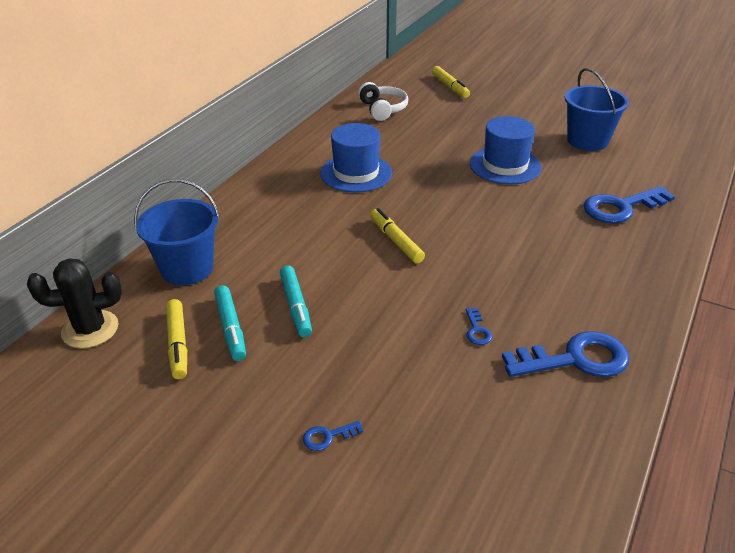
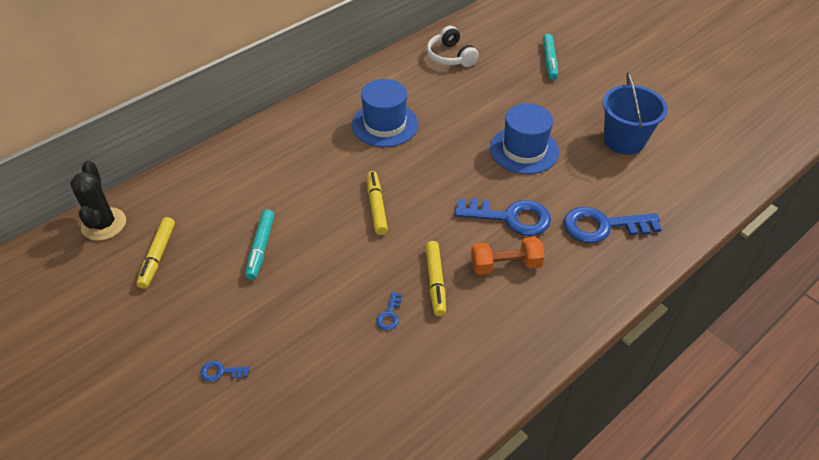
camera: 20 degrees right, 10 degrees up
black cactus [27,258,122,348] -> black cactus turned 75 degrees clockwise [70,161,126,241]
blue bucket [134,179,220,285] -> none
turquoise marker [214,285,246,361] -> turquoise marker moved to [543,34,558,80]
white headphones [358,82,408,121] -> white headphones turned 150 degrees clockwise [427,26,479,67]
yellow marker [432,66,470,98] -> yellow marker moved to [426,241,446,316]
blue key [502,331,629,377] -> blue key moved to [454,198,551,236]
none -> orange dumbbell [471,237,545,275]

